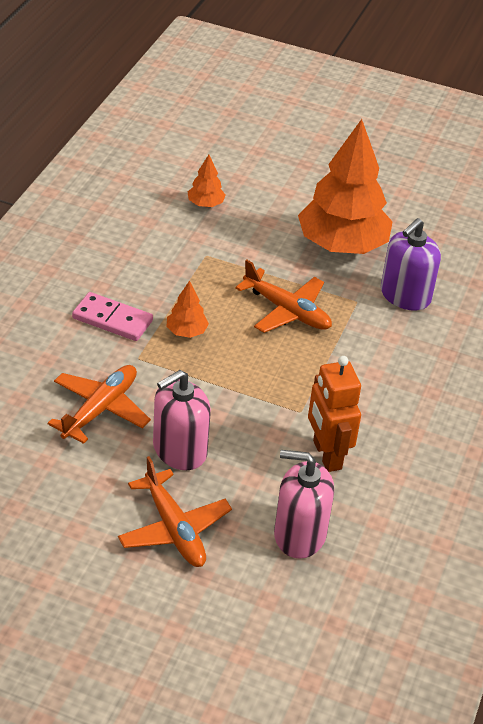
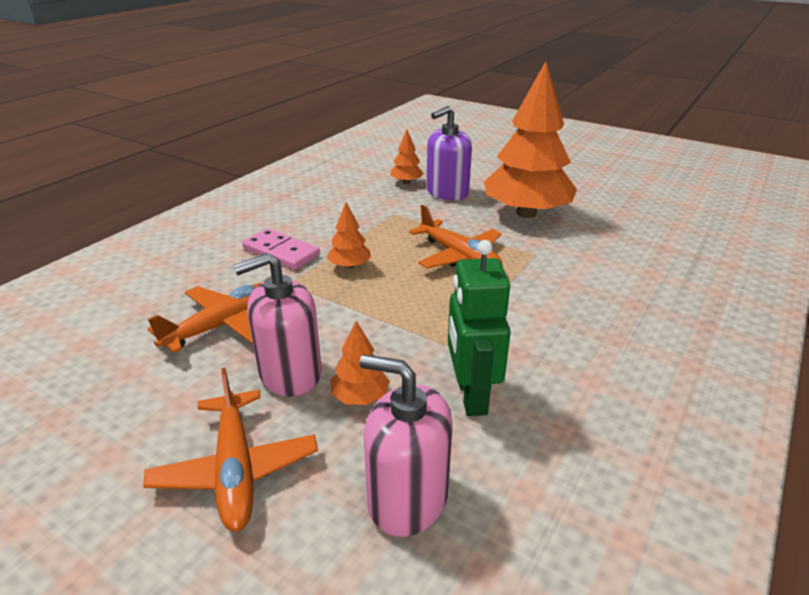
camera: 15 degrees right, 10 degrees down
orange robot [308,356,361,472] -> green robot [448,240,511,416]
purple soap dispenser [381,218,441,311] -> purple soap dispenser moved to [427,106,472,201]
none -> orange tree [330,321,390,405]

